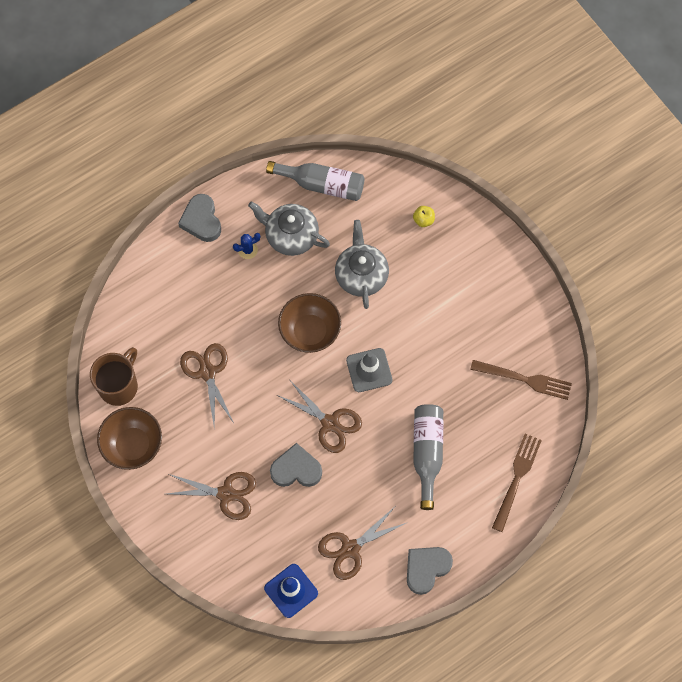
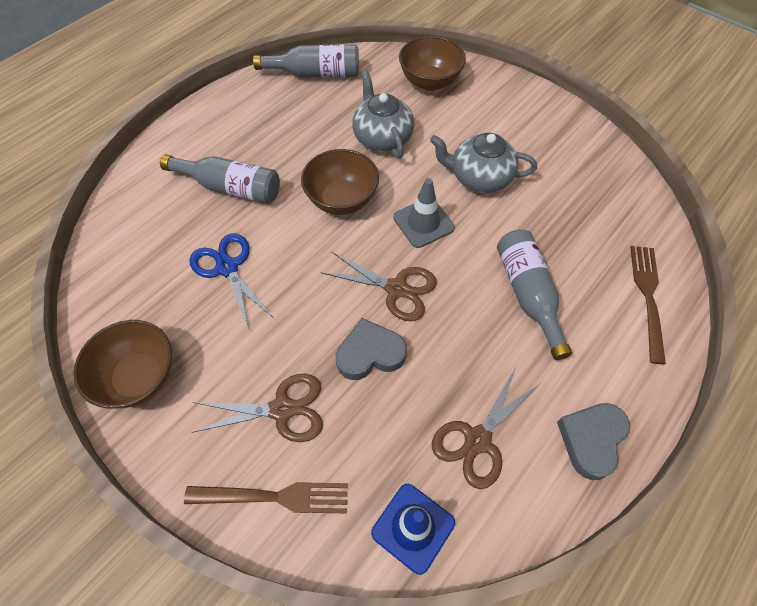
camera: 15 degrees left, 10 degrees down
brown mug [90,347,138,406] -> none
grey heart [178,194,221,242] -> none
brown scissors [180,343,234,429] -> blue scissors [189,233,274,330]
blue cactus [233,233,260,259] -> none
grey teapot [248,201,330,256] -> grey teapot moved to [430,133,537,193]
yellow apple [413,206,435,227] -> brown bowl [399,36,466,91]
brown fork [470,360,572,400] -> brown fork moved to [184,482,348,513]
none -> grey bottle [160,155,280,204]

